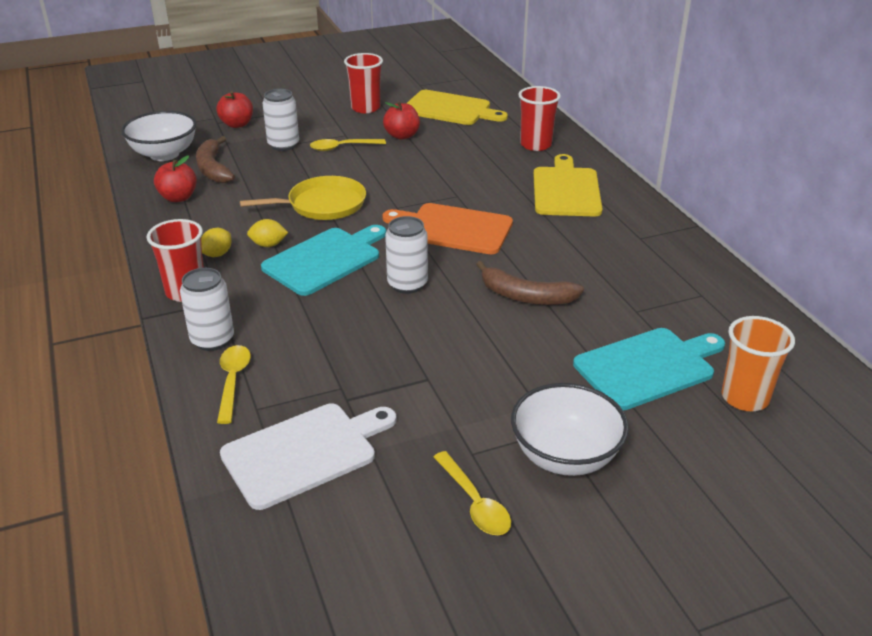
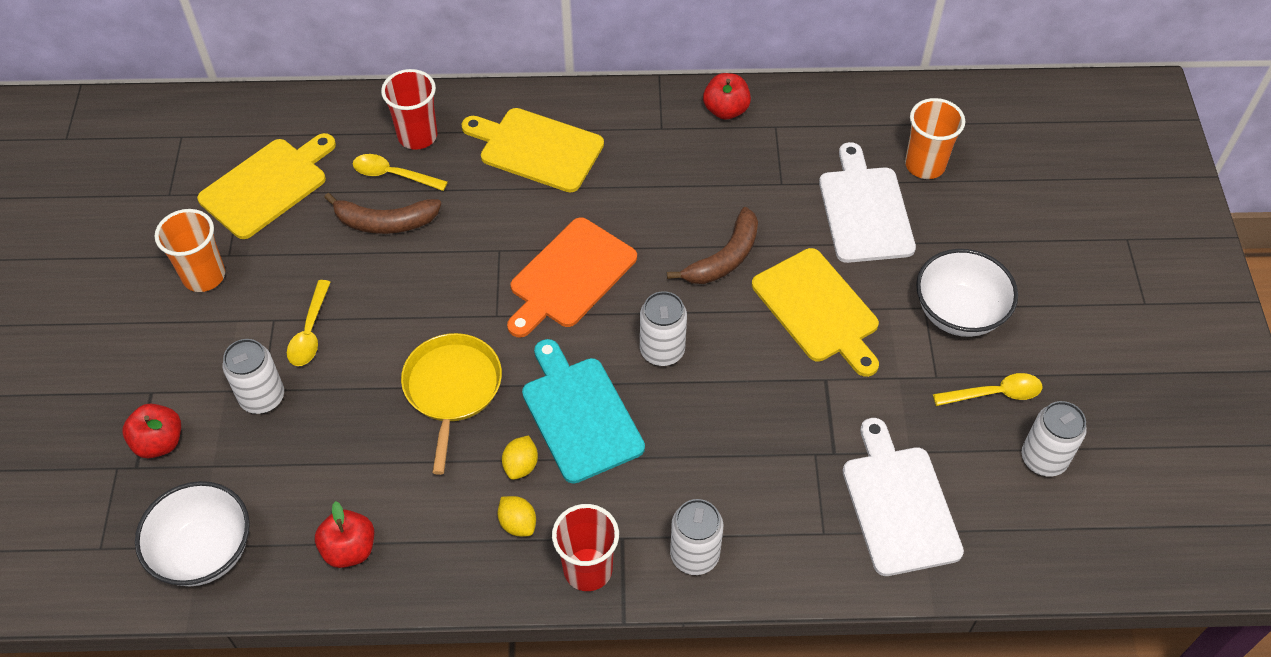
camera: 70 degrees left, 20 degrees up
brown banana [196,136,235,183] -> brown banana moved to [324,193,441,234]
yellow spoon [217,345,251,424] -> yellow spoon moved to [353,154,448,191]
red cup [344,53,383,113] -> orange cup [155,209,225,292]
red apple [383,101,420,140] -> red apple moved to [703,73,751,120]
turquoise cutting board [573,328,725,411] -> white cutting board [819,142,916,263]
none -> yellow cutting board [752,248,879,377]
none -> white can [1022,401,1087,477]

